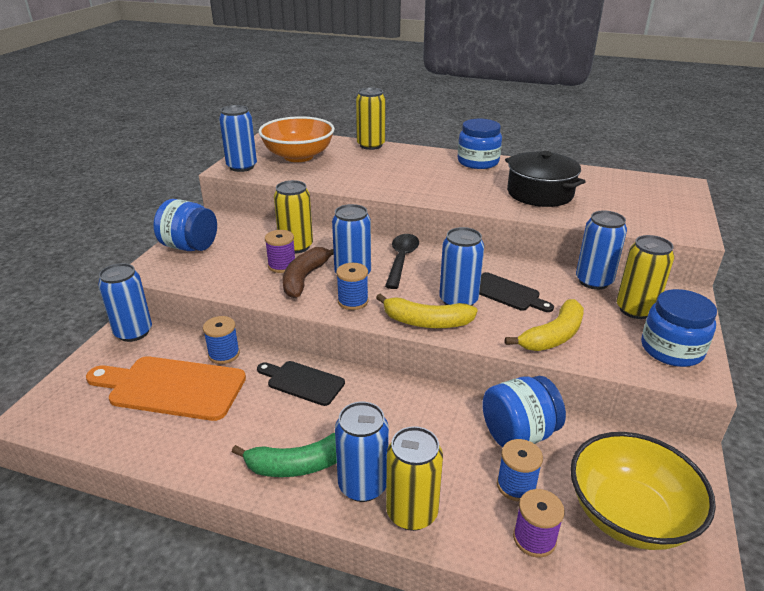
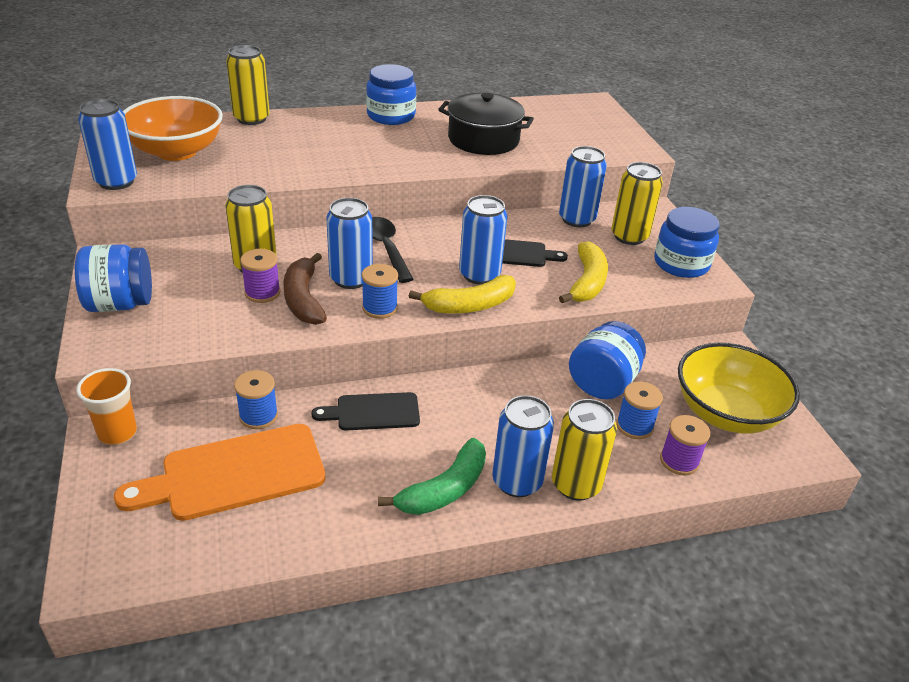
camera: 35 degrees left, 5 degrees up
blue can [98,263,152,342] -> orange cup [76,368,137,445]

